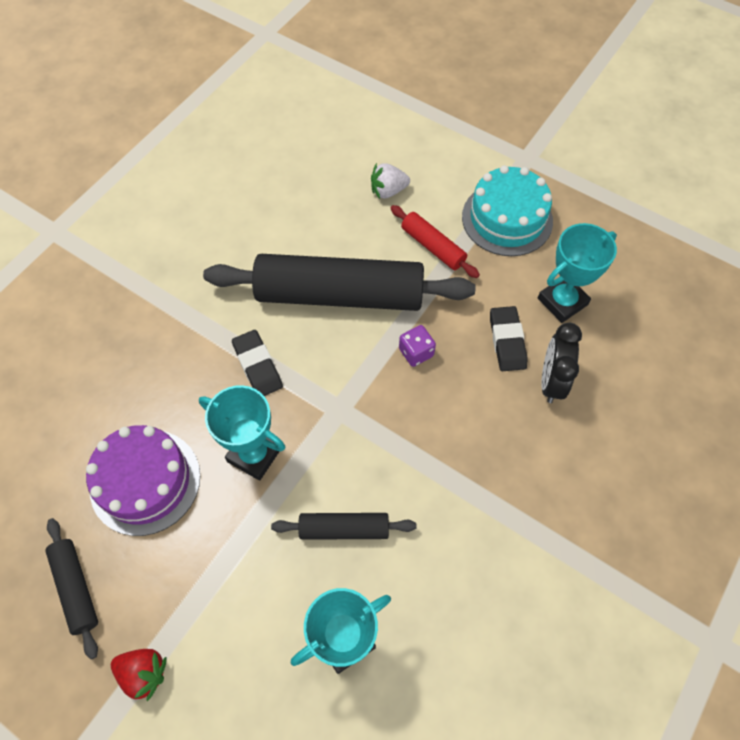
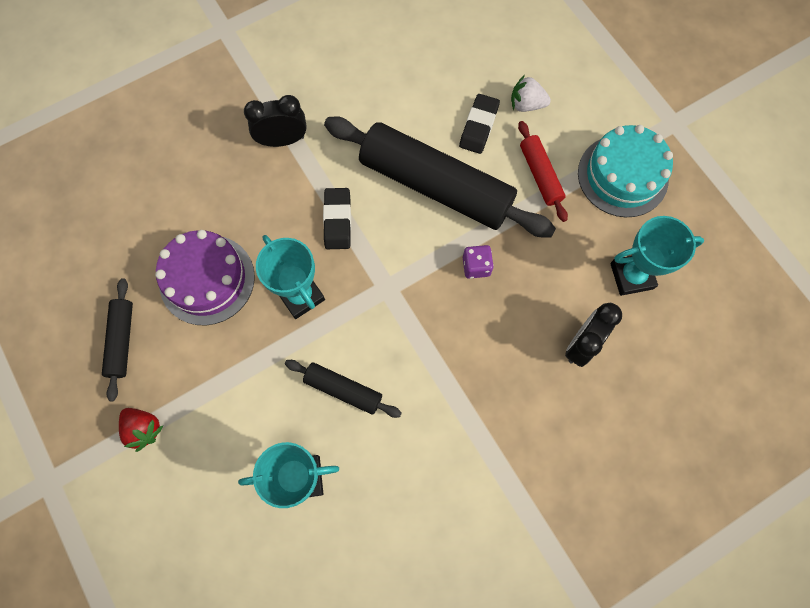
camera: 25 degrees right, 10 degrees up
black eraser [490,306,528,371] -> black eraser moved to [459,94,500,154]
none -> black clock [244,95,307,147]

